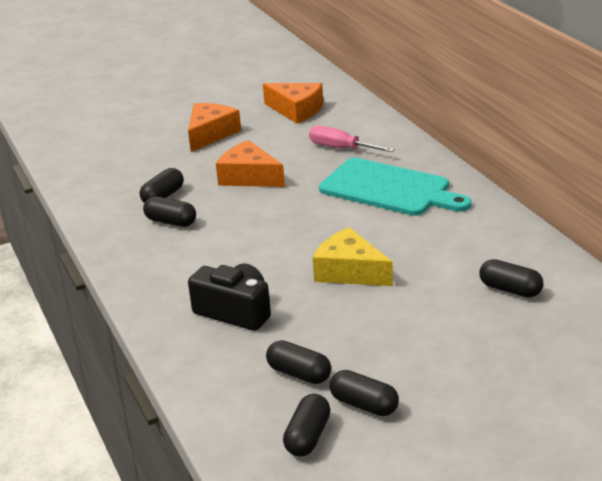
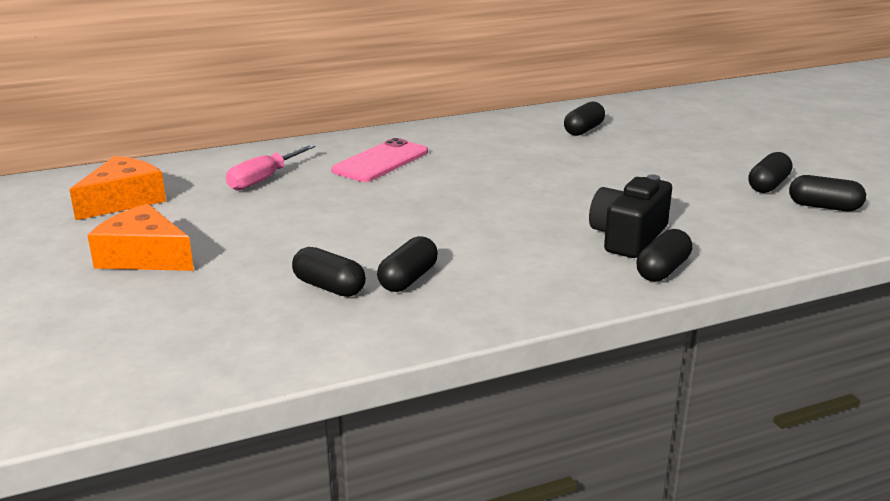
camera: 90 degrees left, 5 degrees down
orange cheese [216,140,285,187] -> none
black capsule [266,340,331,384] -> black capsule moved to [636,229,692,282]
yellow cheese [313,227,393,286] -> none
turquoise cutting board [319,158,472,216] -> pink phone [331,138,428,182]

